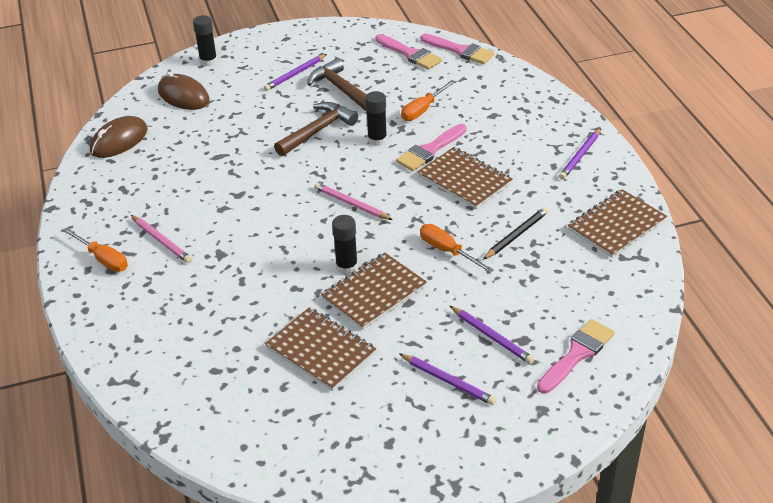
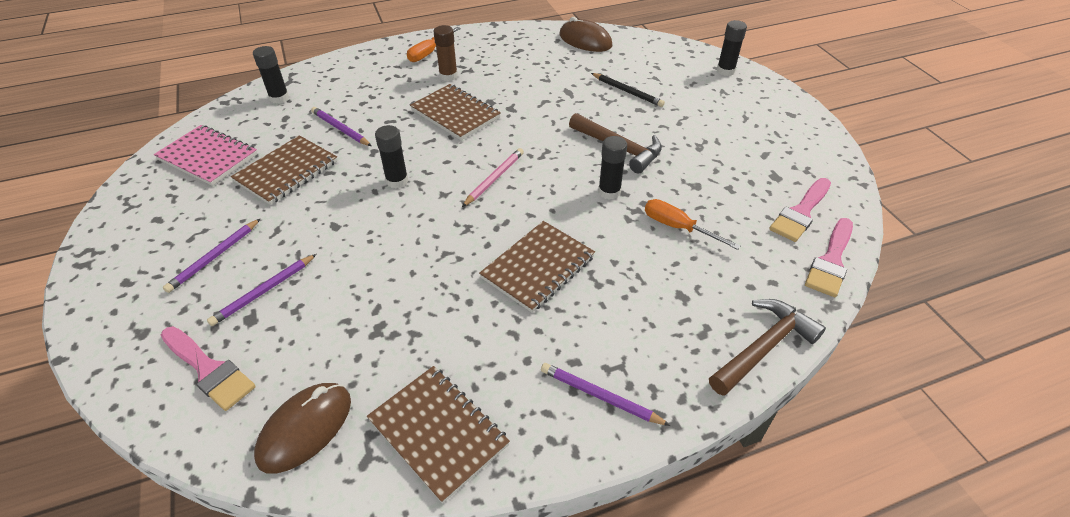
camera: 85 degrees right, 5 degrees up
pink pencil [131,215,192,263] -> brown glue stick [434,25,458,81]
brown mouse [158,72,210,110] -> brown mouse moved to [254,383,351,474]
purple pencil [264,54,327,91] -> purple pencil moved to [311,107,372,146]
brown hammer [308,58,367,112] -> brown hammer moved to [709,299,826,396]
brown notebook [321,253,427,330] -> brown notebook moved to [410,84,501,140]
pink brush [396,124,467,171] -> none
orange screwdriver [420,224,494,273] -> none
black pencil [483,207,548,260] -> black pencil moved to [591,73,665,107]
none -> pink notebook [154,125,257,186]
none -> black glue stick [253,46,289,104]

